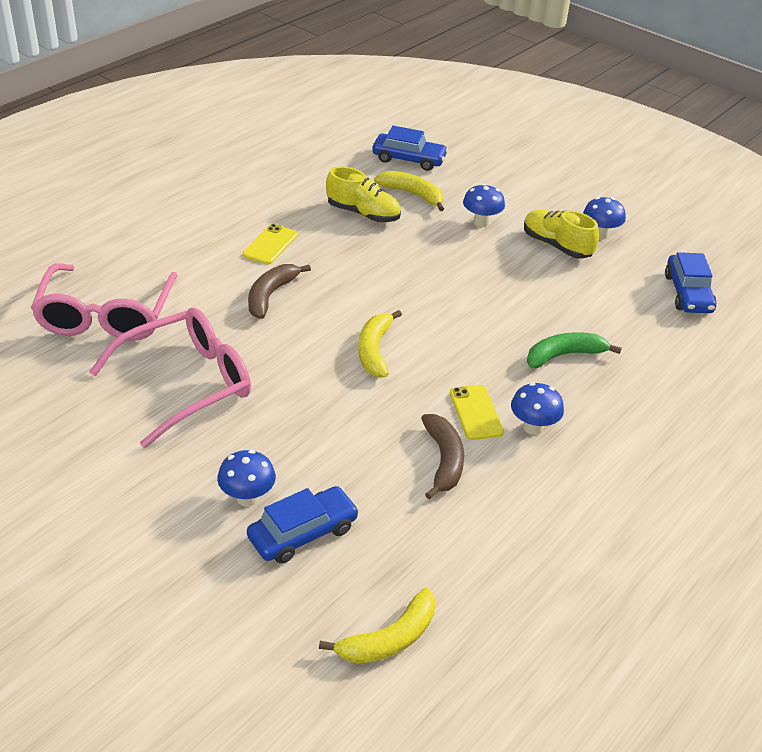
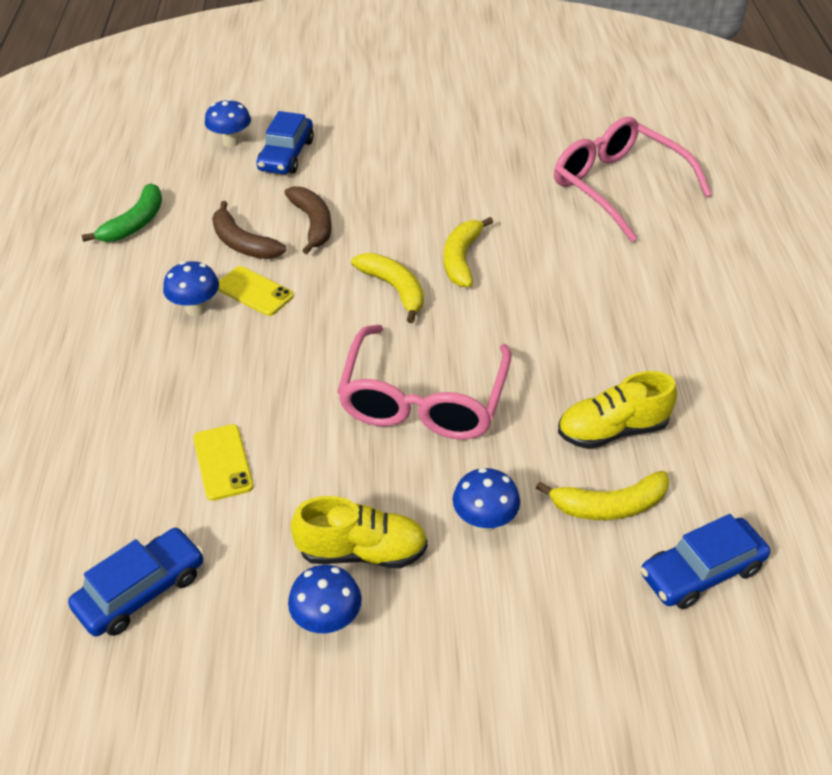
camera: 140 degrees right, 5 degrees up
pink glasses [89,307,251,448] -> pink glasses moved to [337,325,512,440]
blue mushroom [217,450,276,506] -> blue mushroom moved to [205,99,251,147]
yellow phone [243,224,298,265] -> yellow phone moved to [193,424,254,501]
brown banana [248,264,311,319] -> brown banana moved to [284,186,332,254]
yellow banana [319,588,435,664] -> yellow banana moved to [443,217,493,287]
green banana [527,332,622,368] -> green banana moved to [82,183,162,242]
blue car [665,252,716,313] -> blue car turned 90 degrees clockwise [68,528,204,637]

